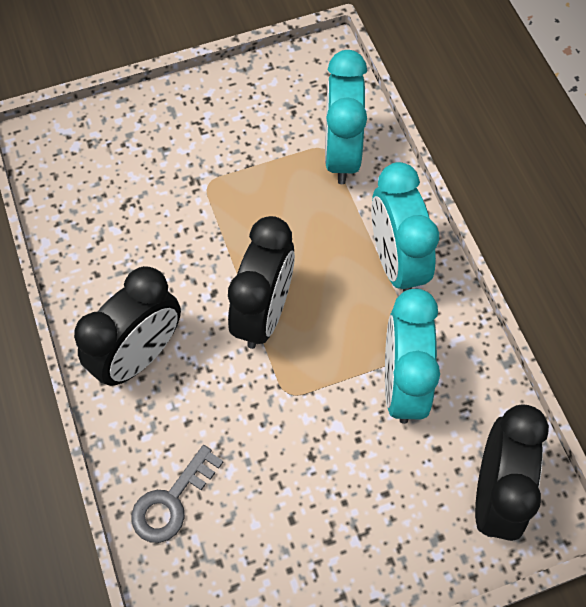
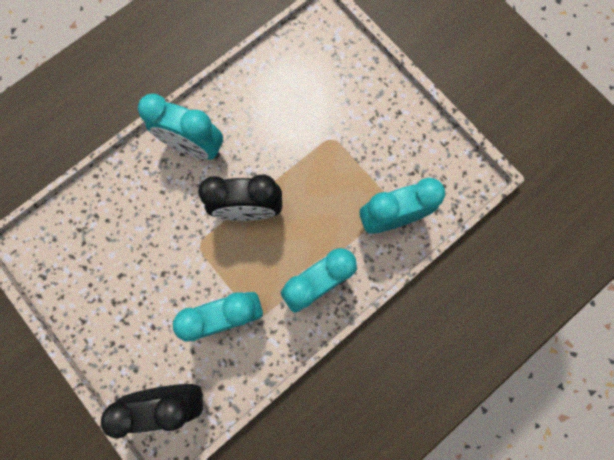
camera: 70 degrees right, 15 degrees up
black clock [74,266,181,386] -> turquoise clock [138,94,223,160]
grey key [131,445,223,543] -> none

